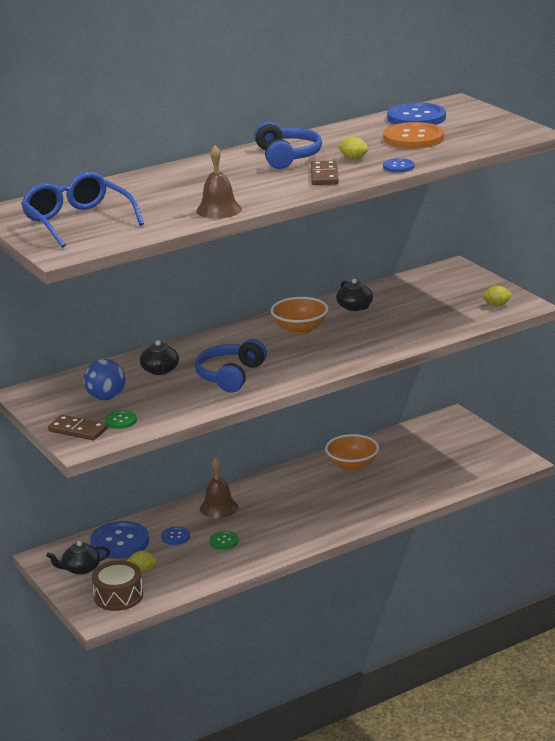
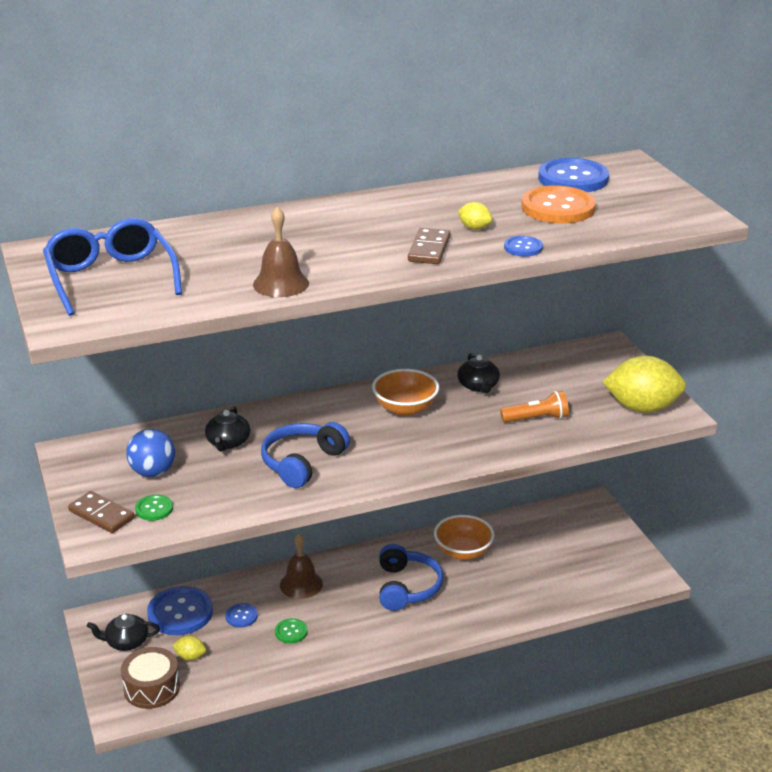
camera: 10 degrees right, 5 degrees up
blue headphones [254,122,322,169] -> blue headphones moved to [379,544,443,611]
yellow lemon [482,286,512,306] -> yellow lemon [602,356,686,413], size x2.31
none -> orange flashlight [500,391,569,423]

